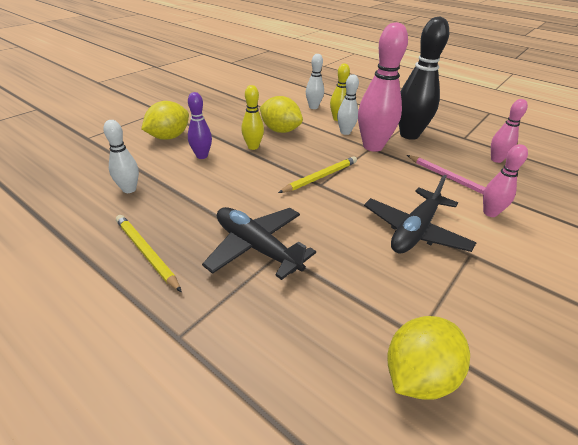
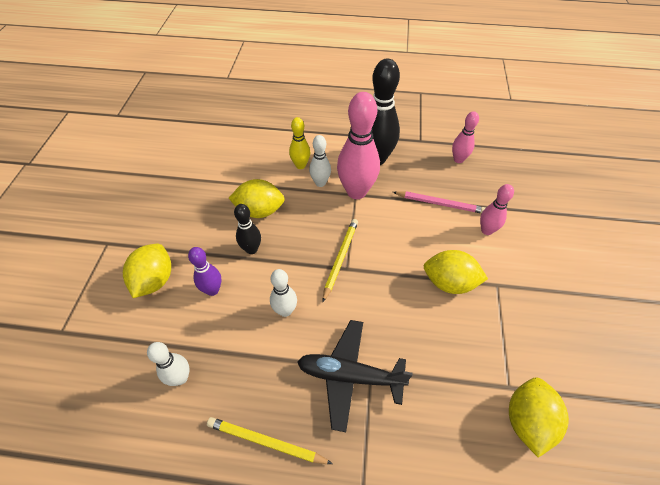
camera: 30 degrees left, 15 degrees up
yellow bowling pin [241,85,264,150] -> black bowling pin [234,204,261,254]
white bowling pin [306,54,324,109] -> white bowling pin moved to [270,269,297,317]
black plane [364,175,476,253] -> yellow lemon [424,250,488,294]

